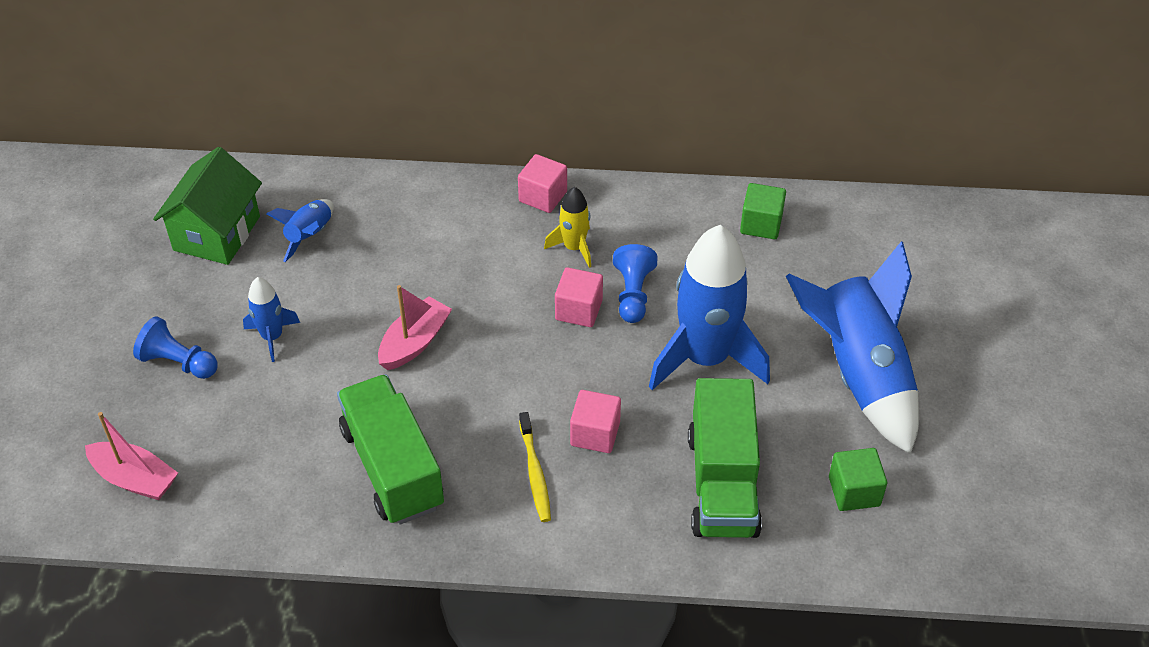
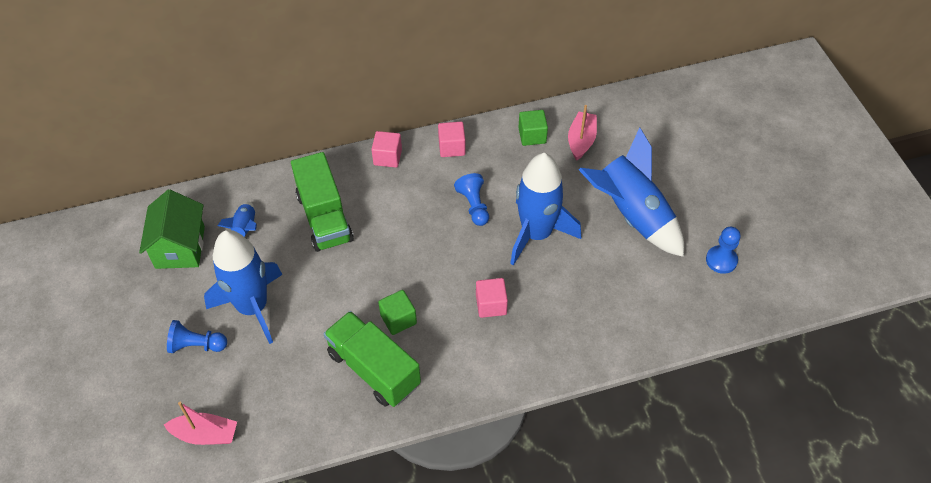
camera: 20 degrees left, 5 degrees up
blue rocket [243,277,300,362] -> blue rocket [204,230,283,344], size x2.11
pink boat [378,285,452,370] -> pink boat moved to [568,105,597,161]
yellow toothbrush [519,412,551,522] -> none
yellow rocket [544,187,591,268] -> none
pink cube [555,267,603,327] -> pink cube moved to [438,122,466,157]
green truck [688,378,762,538] -> green truck moved to [291,152,354,252]
green cube [829,448,887,511] -> green cube moved to [378,290,417,335]
none -> blue pawn [706,227,741,274]

